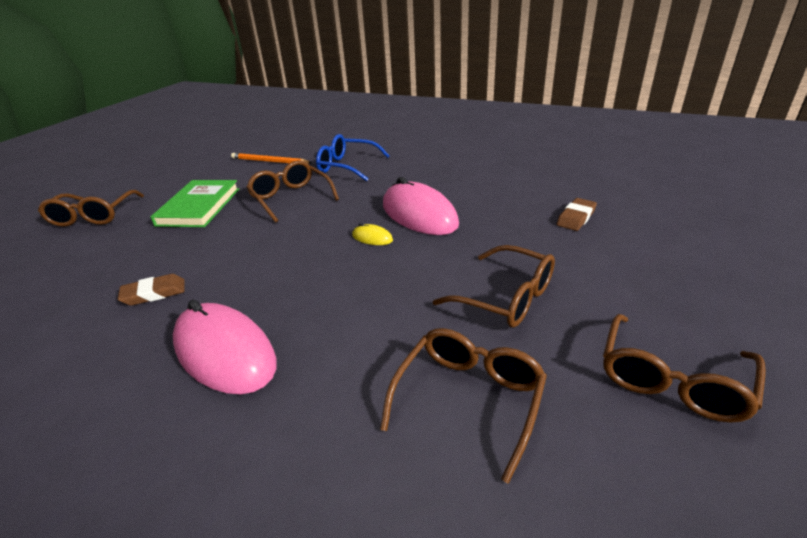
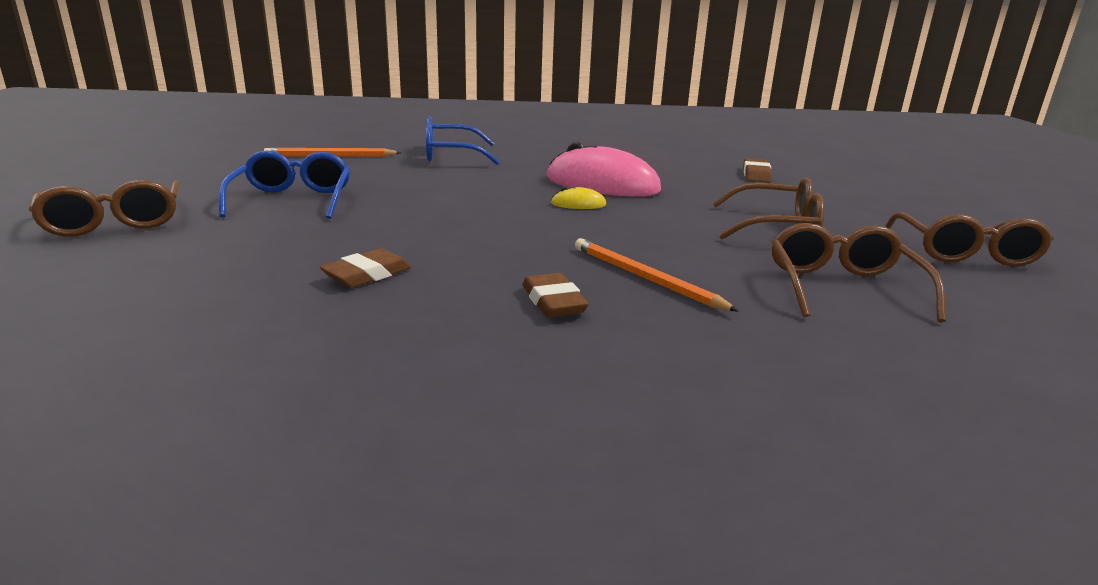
camera: 30 degrees left, 10 degrees down
green book [150,180,239,227] -> blue glasses [219,151,350,219]
pink mouse [173,300,277,394] -> brown eraser [522,273,589,317]
brown glasses [246,160,339,223] -> none
none -> orange pencil [575,238,739,312]

